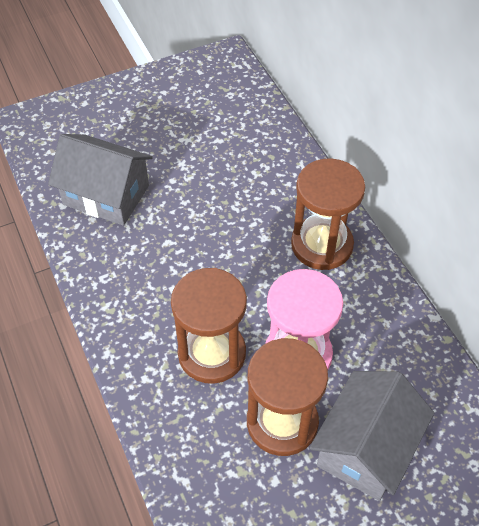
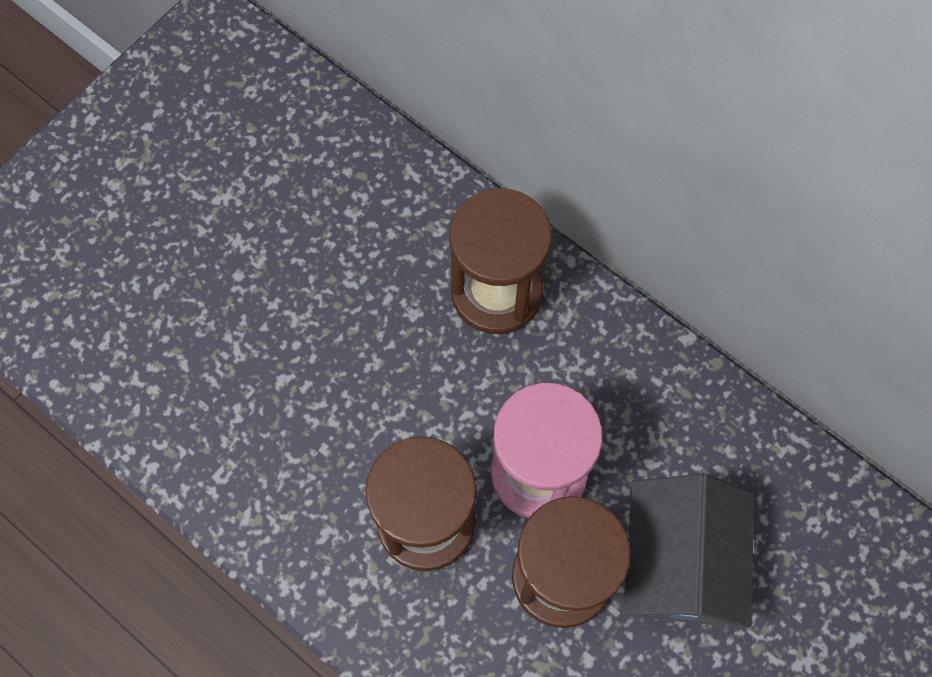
camera: 25 degrees left, 15 degrees up
grey house [48,134,153,226] -> none

